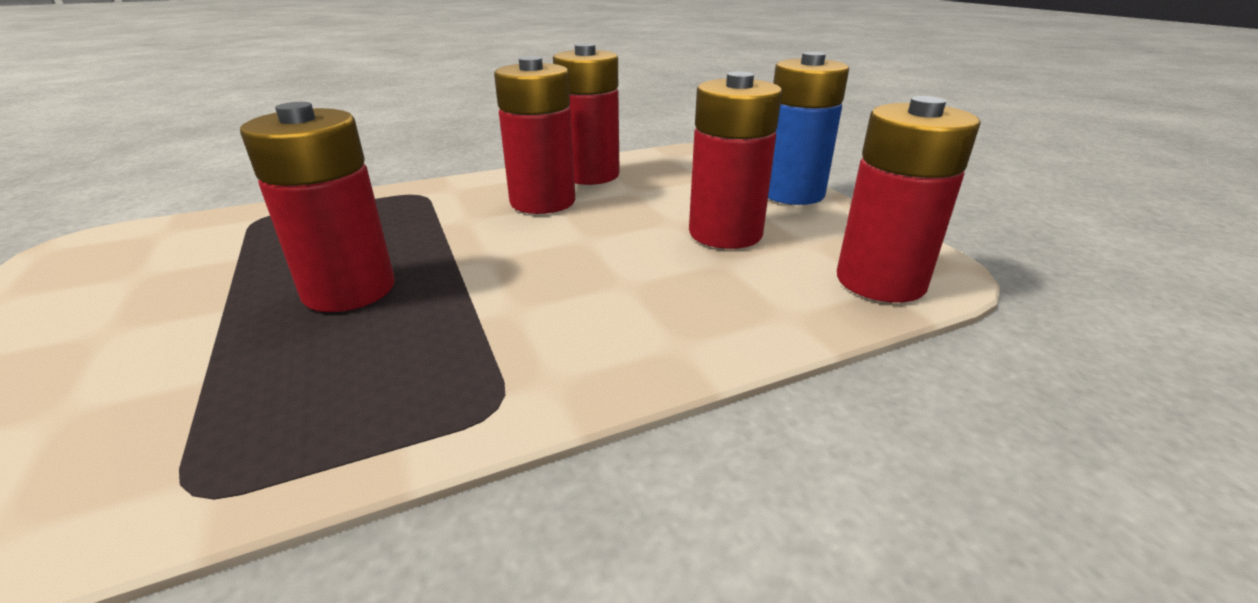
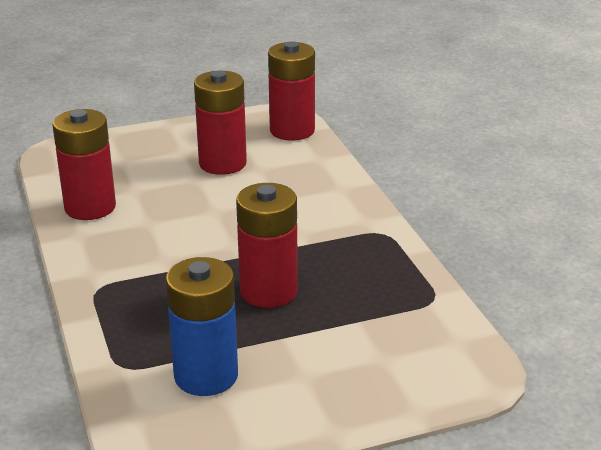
camera: 85 degrees left, 0 degrees up
red battery [494,56,575,214] -> none
blue battery [768,52,849,205] -> blue battery moved to [166,257,238,396]

